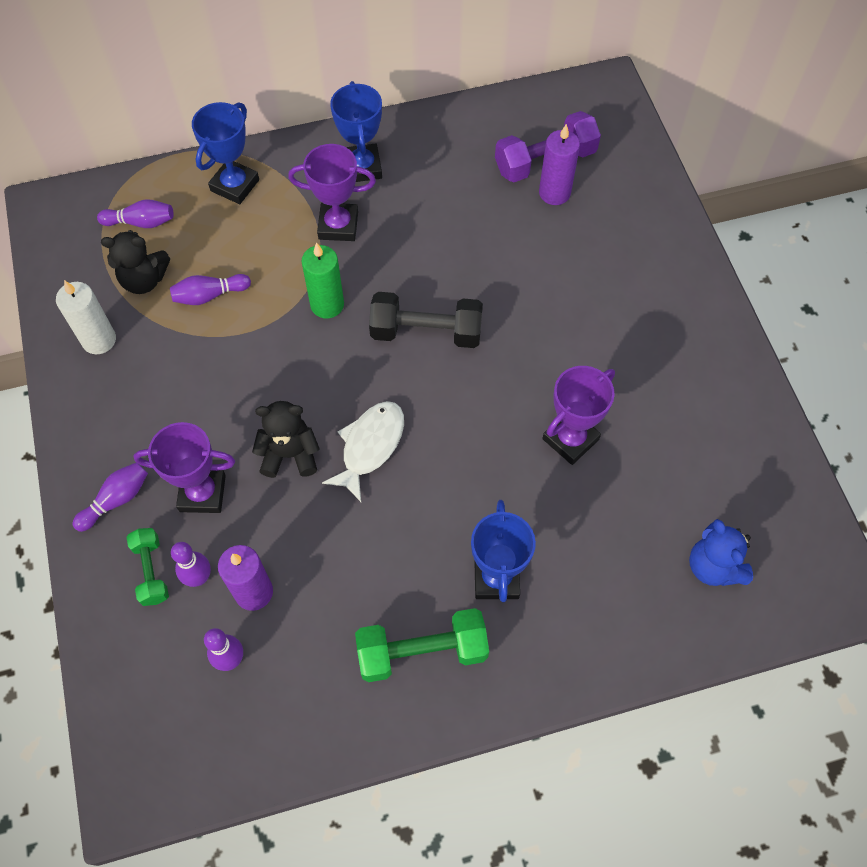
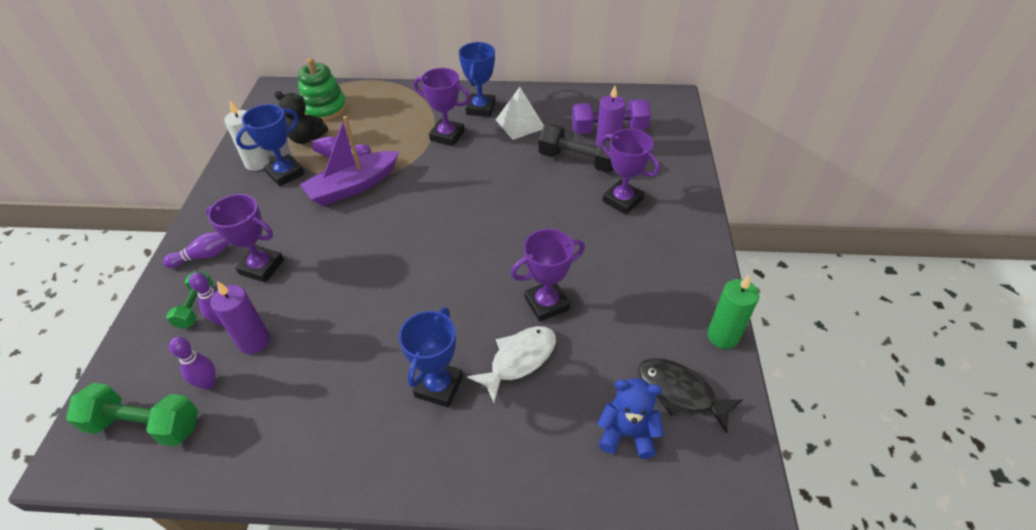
camera: 20 degrees right, 15 degrees down
purple bowling pin [97,199,174,228] -> green stacking toy [298,58,347,122]
blue trophy [192,102,259,204] -> blue trophy moved to [236,104,305,186]
black teddy bear [252,401,320,478] -> none
green candle [301,242,344,319] -> green candle moved to [707,275,759,349]
white fish [322,401,404,502] -> white fish moved to [467,326,556,403]
green dumbbell [355,608,489,682] -> green dumbbell moved to [66,383,198,446]
black dumbbell [369,292,483,348] -> black dumbbell moved to [538,124,614,173]
blue teddy bear [689,519,753,586] -> blue teddy bear turned 105 degrees clockwise [597,378,664,459]
none -> purple boat [300,116,399,206]
none -> white pyramid [496,87,544,140]
none -> purple trophy [601,129,660,215]
none -> black fish [638,358,743,433]

